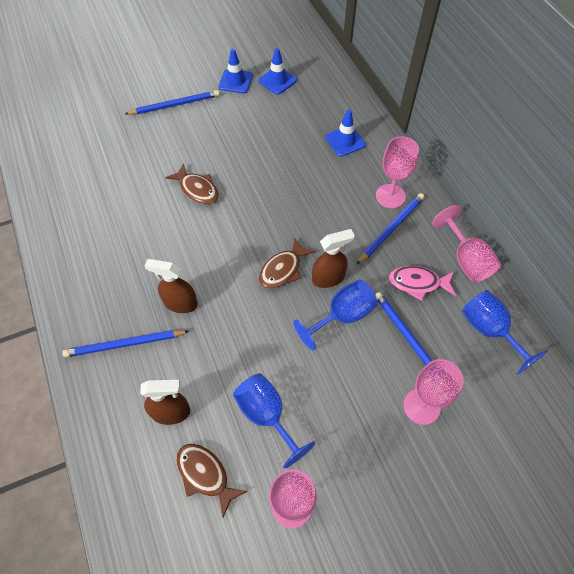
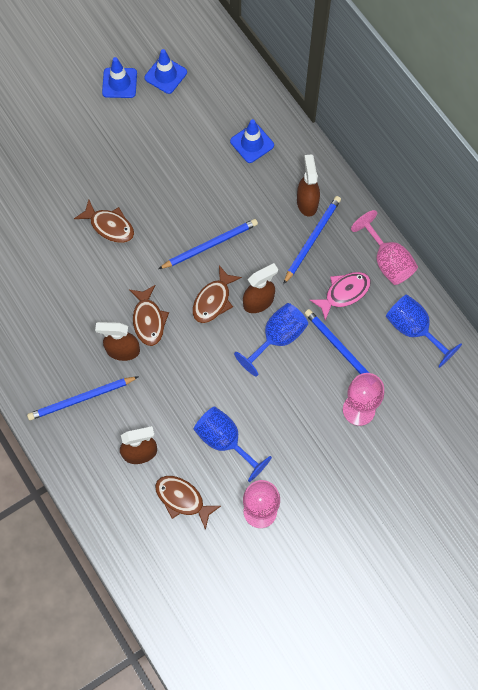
camera: 10 degrees left, 10 degrees up
blue pencil [125,90,220,115] -> blue pencil moved to [159,219,258,269]
pink goblet [376,136,419,208] -> brown spray bottle [297,154,320,217]
pink fish [388,266,456,301] -> pink fish turned 150 degrees clockwise [310,272,371,320]
none -> brown fish [129,285,169,346]

